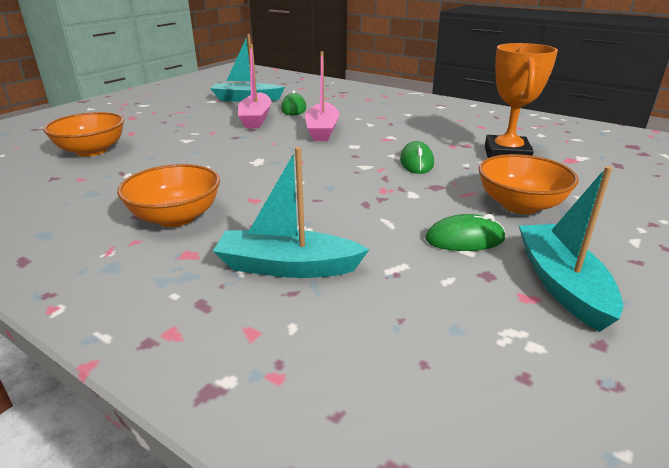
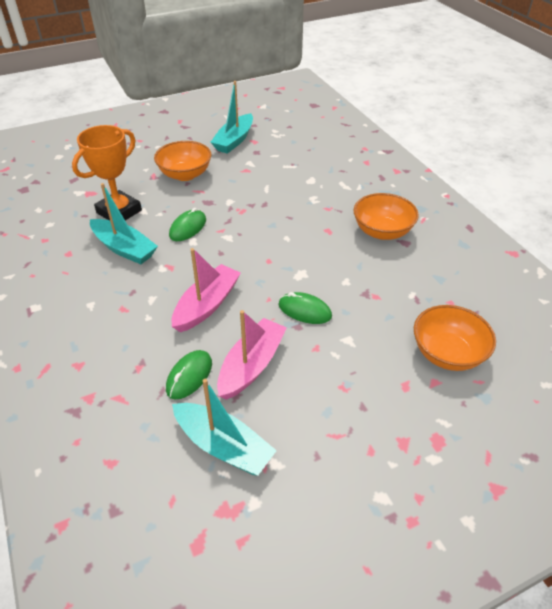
camera: 150 degrees left, 15 degrees up
turquoise boat [213,147,370,278] -> turquoise boat moved to [90,183,158,264]
green mouse [425,214,505,251] -> green mouse moved to [278,292,332,324]

